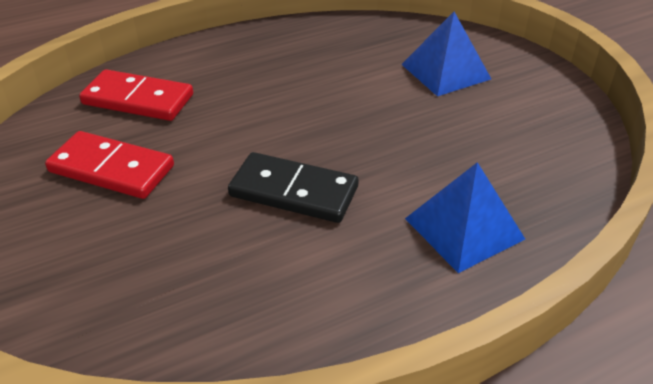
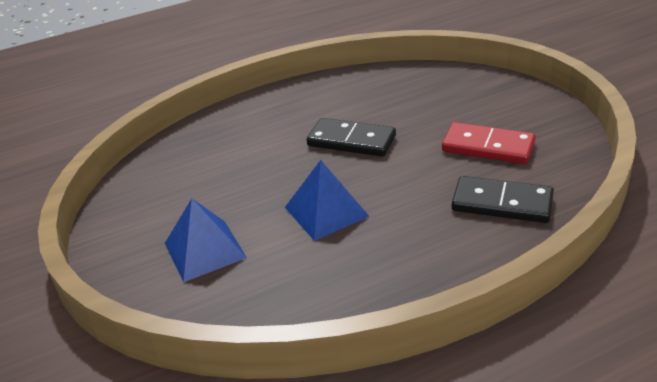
camera: 175 degrees left, 5 degrees down
red domino [79,69,193,121] -> black domino [452,176,554,223]
blue pyramid [405,162,525,273] -> blue pyramid moved to [285,160,370,241]

